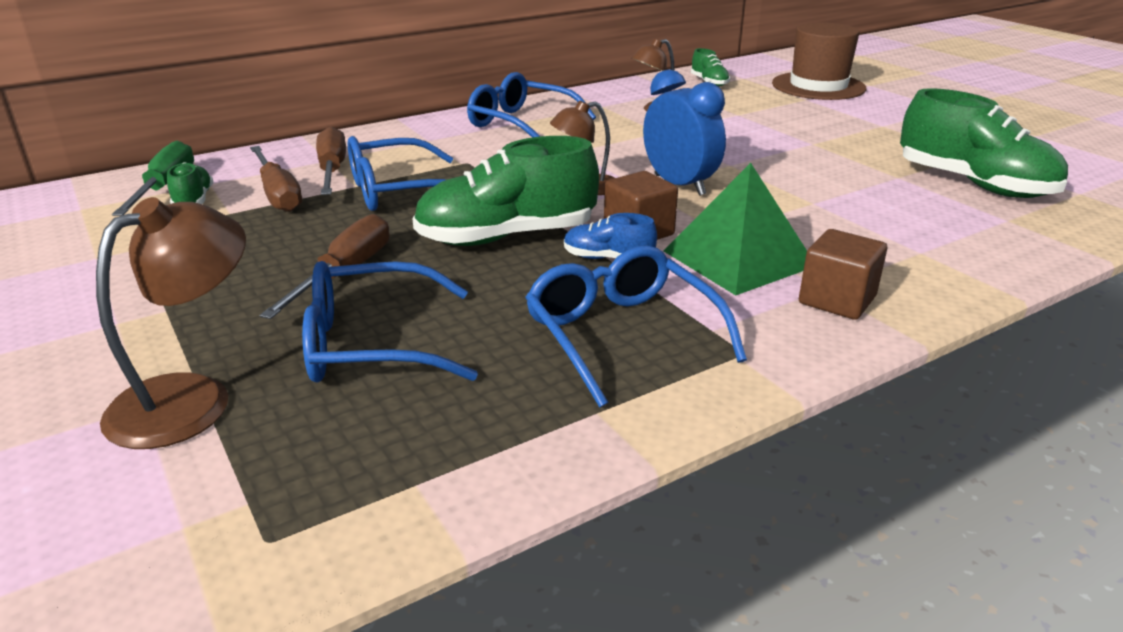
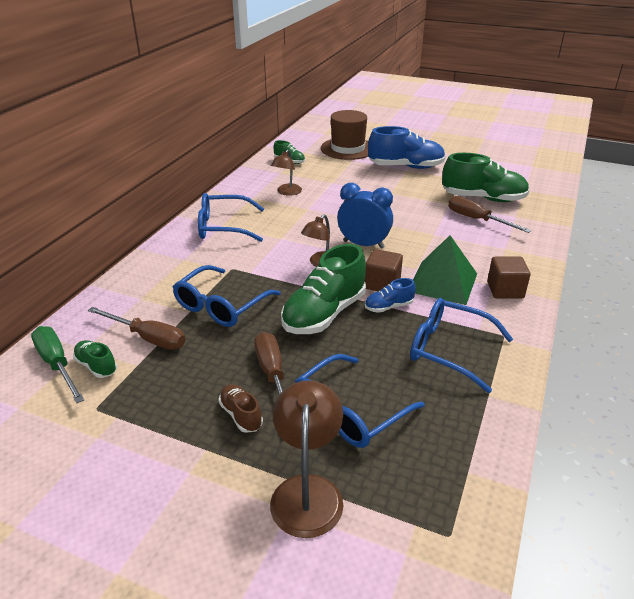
camera: 35 degrees left, 5 degrees up
brown screwdriver [316,127,346,195] -> brown screwdriver moved to [448,196,531,233]
none -> brown shoe [218,384,263,433]
none -> blue shoe [368,126,446,169]

